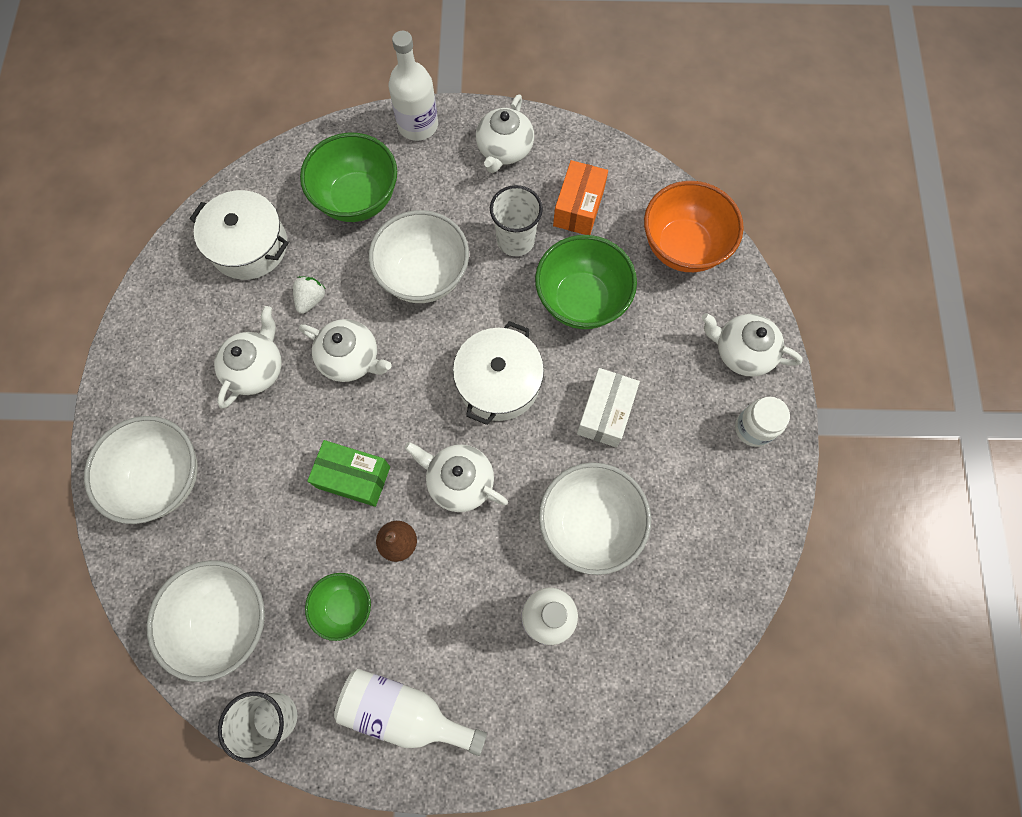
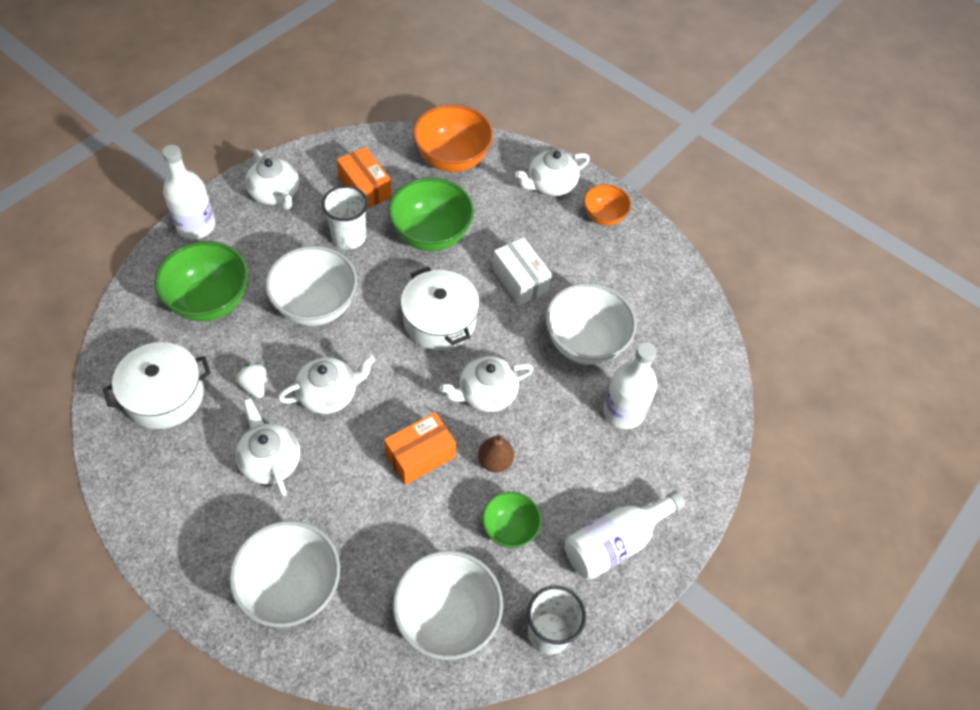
camera: 55 degrees left, 15 degrees down
green box [307,440,390,507] -> orange box [384,412,456,485]
white jar [735,397,790,447] -> orange bowl [584,184,631,226]

